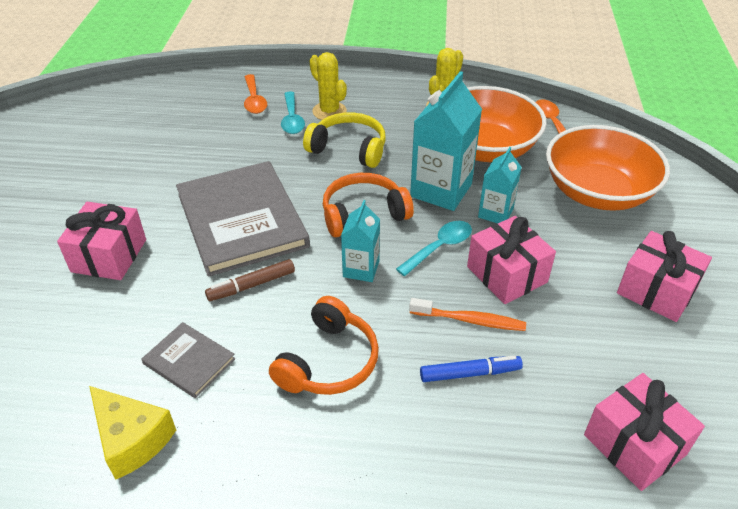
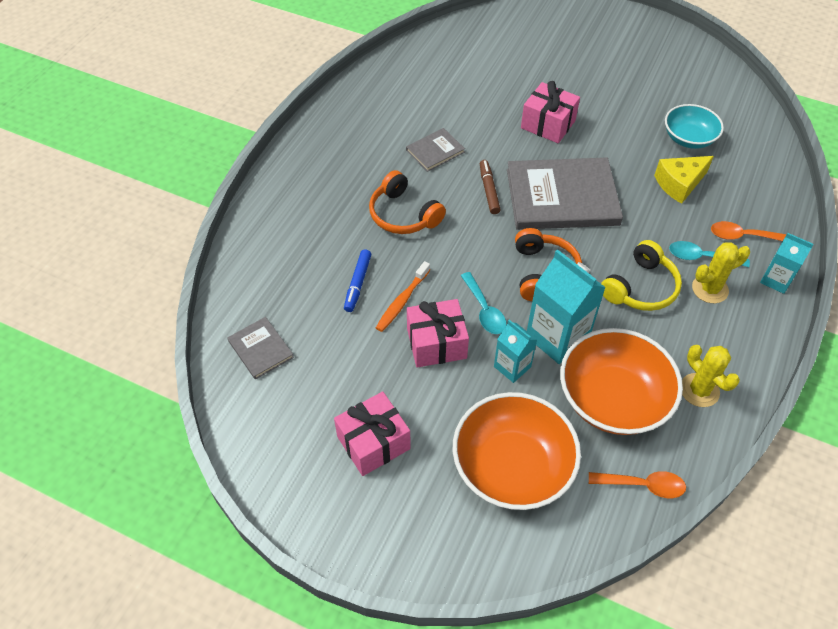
camera: 110 degrees right, 10 degrees up
yellow cheese [89,386,176,480] -> yellow cheese moved to [654,156,714,204]
turquoise carton [341,200,380,282] -> turquoise carton moved to [760,233,814,294]
pink gift [584,373,705,491] -> grey book [227,317,294,380]
none -> turquoise bowl [665,104,724,149]

